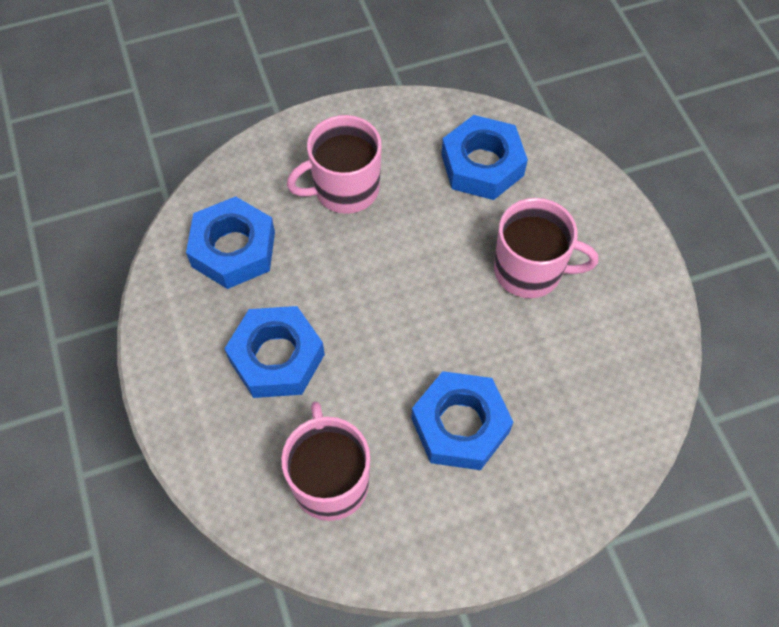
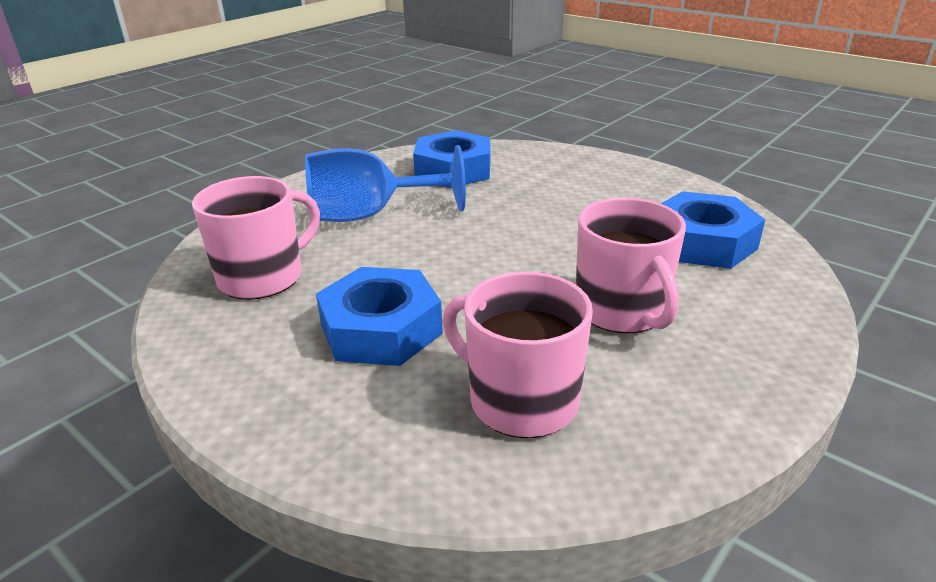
camera: 60 degrees right, 30 degrees down
blue nut [224,306,325,398] -> blue goblet [305,145,466,222]
pink mug [287,115,382,214] -> pink mug moved to [443,272,593,438]

